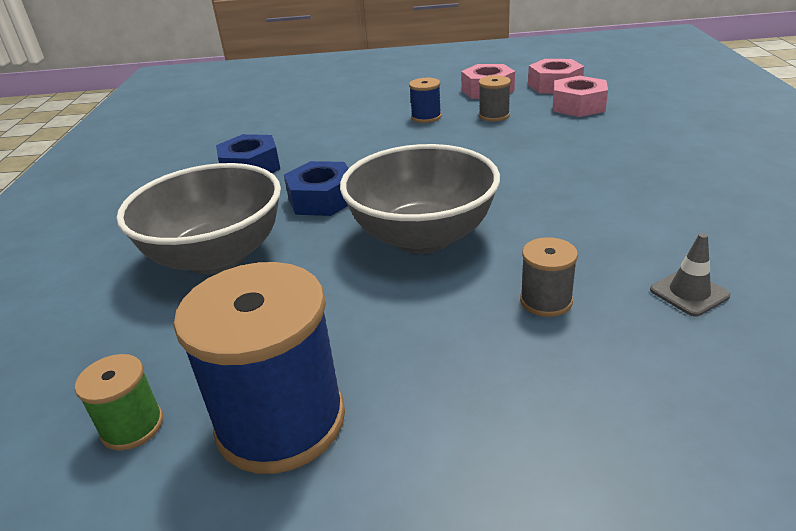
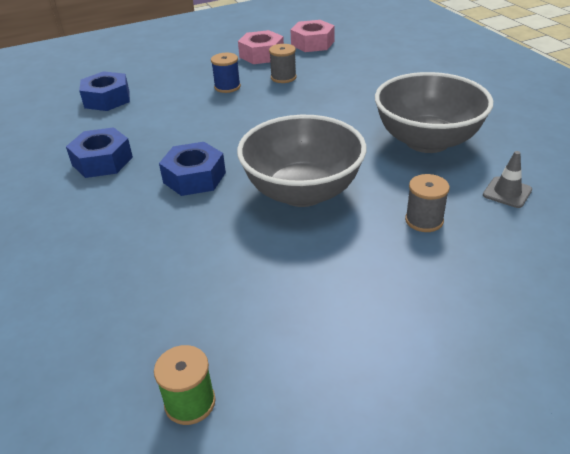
camera: 25 degrees left, 5 degrees up
grey bowl [116,163,281,274] -> grey bowl moved to [375,72,493,153]
blue spool [174,262,345,474] -> none
pink nut [553,76,608,117] -> none
none -> blue nut [79,71,130,111]

